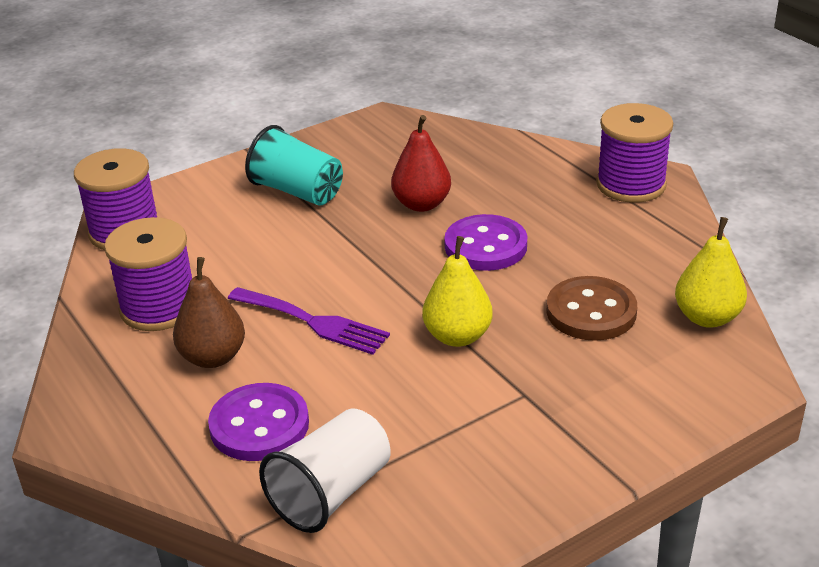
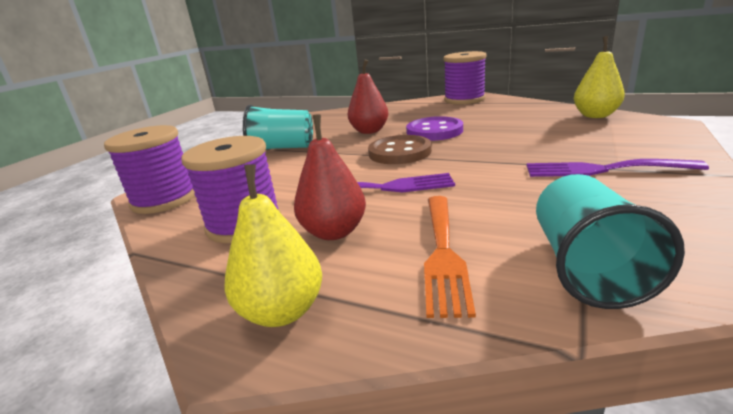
camera: 30 degrees left, 10 degrees down
brown pear [173,257,245,368] -> red pear [294,114,366,240]
purple button [208,383,309,461] -> orange fork [424,196,476,318]
white cup [259,409,391,533] -> turquoise cup [536,174,685,309]
yellow pear [422,236,493,347] -> yellow pear moved to [224,164,322,327]
brown button [546,276,637,341] -> brown button moved to [368,135,432,164]
none -> purple fork [527,159,709,177]

